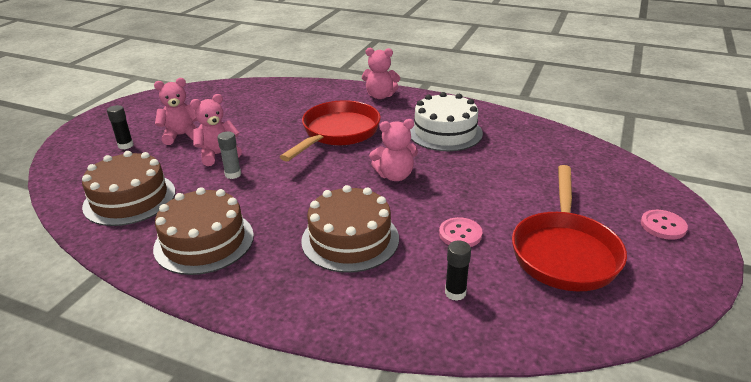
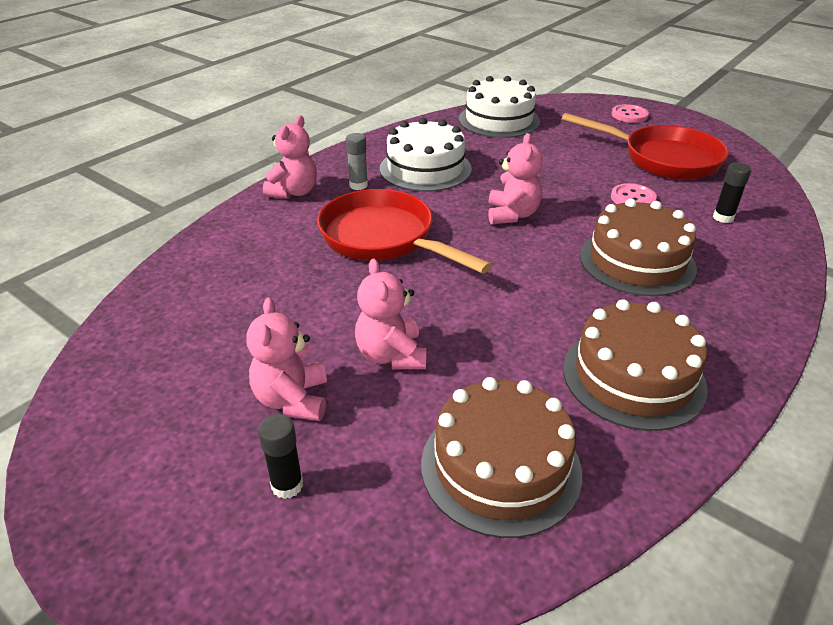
camera: 75 degrees left, 5 degrees up
grey glue stick [217,131,241,179] -> grey glue stick moved to [346,133,368,190]
none -> white cake [459,76,540,138]

